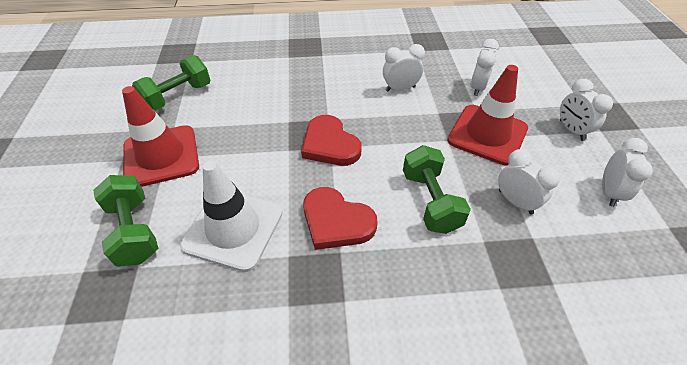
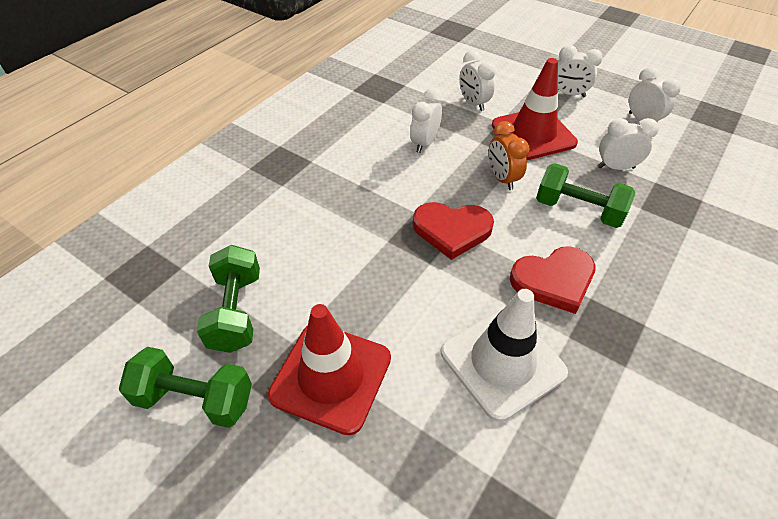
camera: 50 degrees left, 0 degrees up
green dumbbell [93,175,158,267] -> green dumbbell moved to [119,347,252,428]
none -> orange clock [489,121,529,190]

